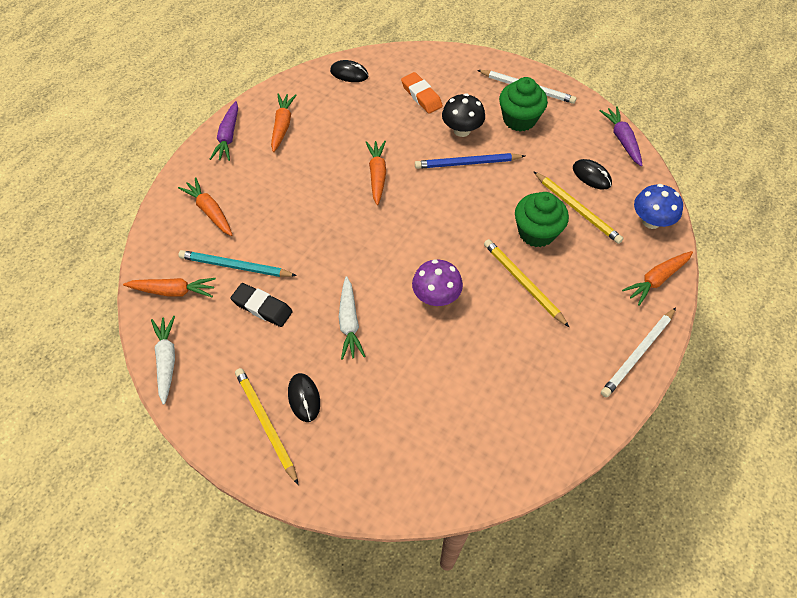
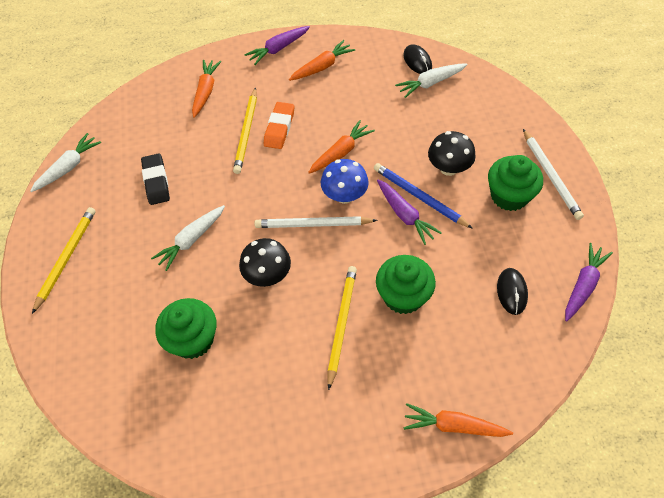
camera: 50 degrees right, 0 degrees up
orange carrot [123,278,216,297] -> none
turquoise pencil [178,250,297,277] -> none
black mouse [288,373,320,422] -> none
orange eraser [401,72,443,114] -> orange eraser moved to [264,102,294,149]
purple mushroom [412,259,463,306] -> black mushroom [239,238,291,287]
yellow pencil [533,171,624,244] -> yellow pencil moved to [233,87,257,174]
white pencil [601,307,676,398] -> white pencil moved to [255,216,378,228]
blue mushroom [634,184,683,229] -> blue mushroom moved to [321,159,369,204]
none -> green cupcake [155,298,217,359]
none -> purple carrot [377,179,442,245]
none -> white carrot [395,63,467,98]

